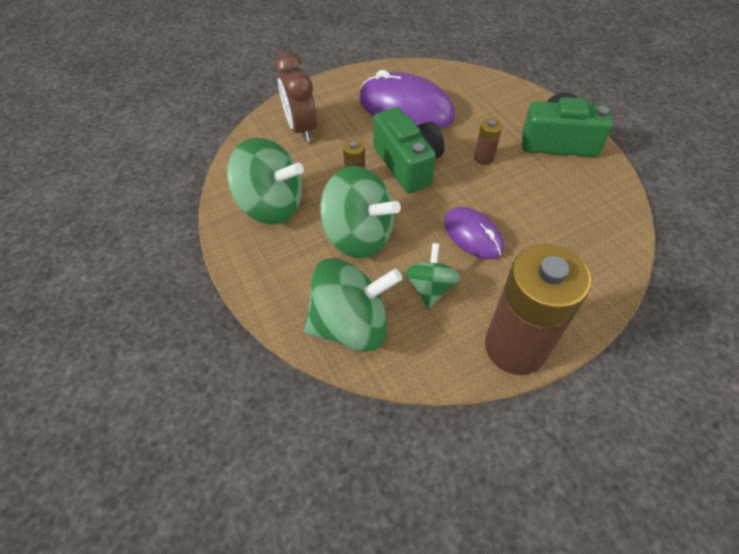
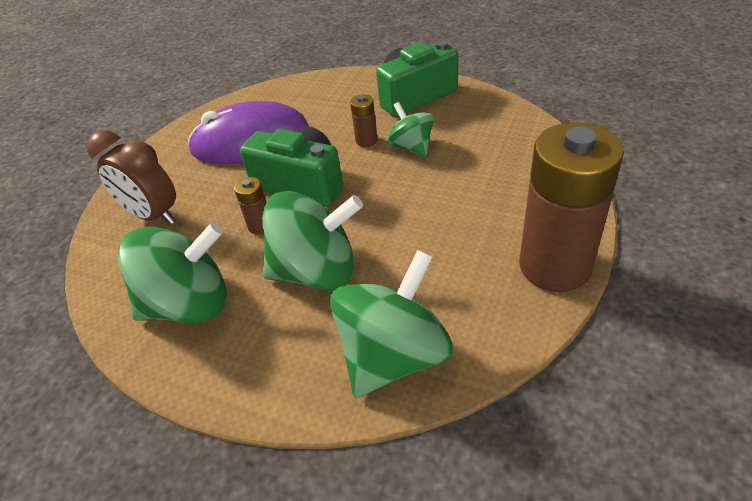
camera: 35 degrees left, 10 degrees down
green spinning top [405,243,460,308] -> green spinning top moved to [387,102,434,158]
purple mouse [444,207,504,260] -> none

